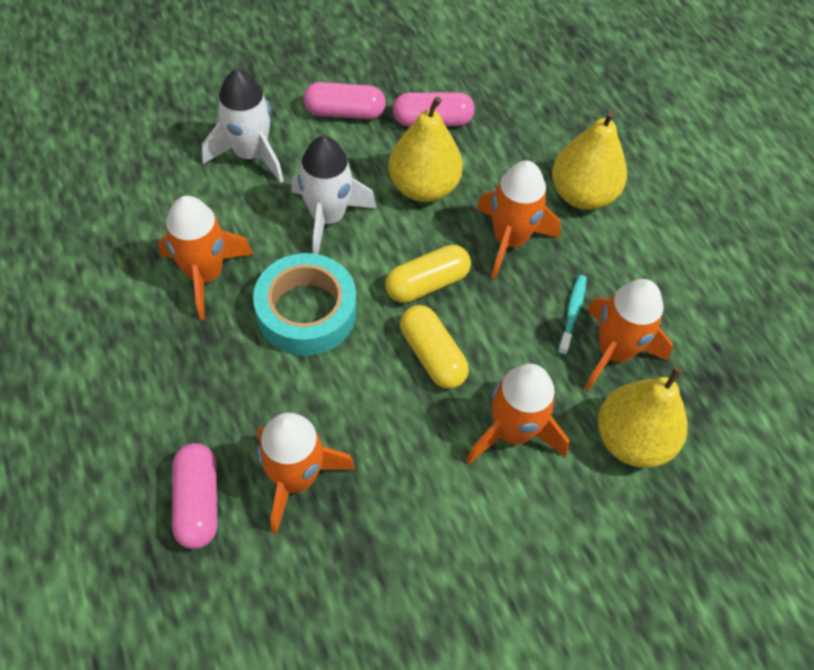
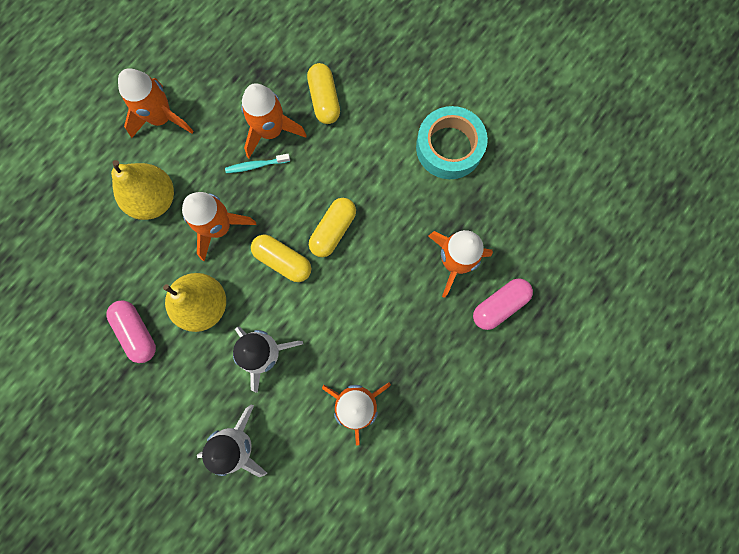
camera: 115 degrees left, 20 degrees up
turquoise tape [253,253,357,356] -> turquoise tape moved to [416,106,488,179]
pink capsule [304,82,386,119] -> none
orange rocket [466,364,569,464] -> orange rocket moved to [118,68,194,138]
yellow pear [598,366,687,468] -> yellow capsule [307,63,340,124]

